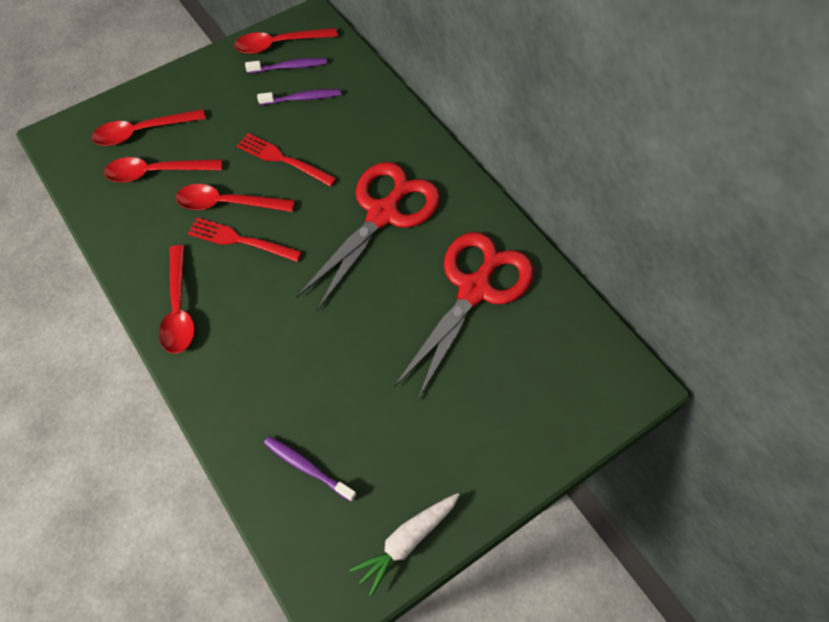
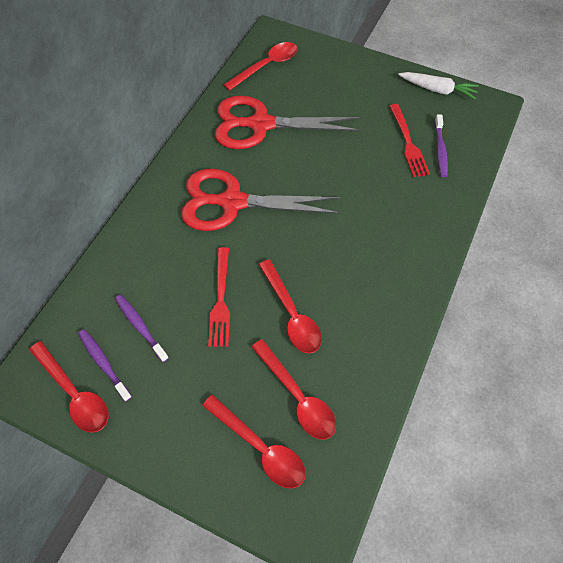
camera: 120 degrees left, 0 degrees up
red spoon [159,245,195,354] -> red spoon moved to [223,42,298,91]
red fork [188,218,302,262] -> red fork moved to [389,104,430,177]

